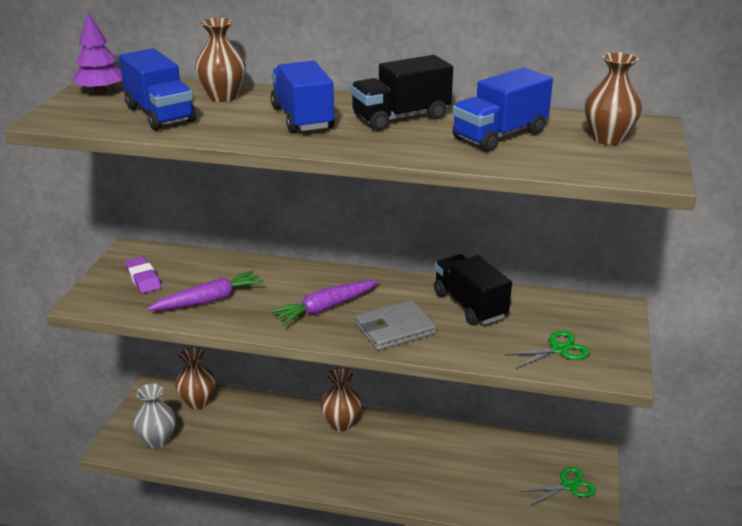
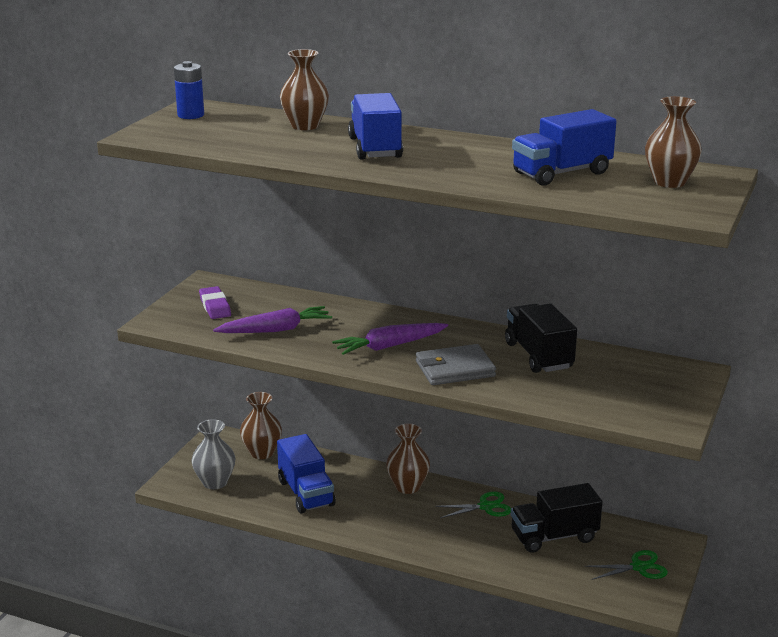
camera: 10 degrees right, 5 degrees down
purple tree [72,13,122,94] -> blue battery [174,61,204,119]
blue truck [119,48,196,130] -> blue truck moved to [277,434,336,513]
black truck [350,55,453,131] -> black truck moved to [511,483,603,553]
green scissors [505,331,590,369] -> green scissors moved to [435,491,511,518]

